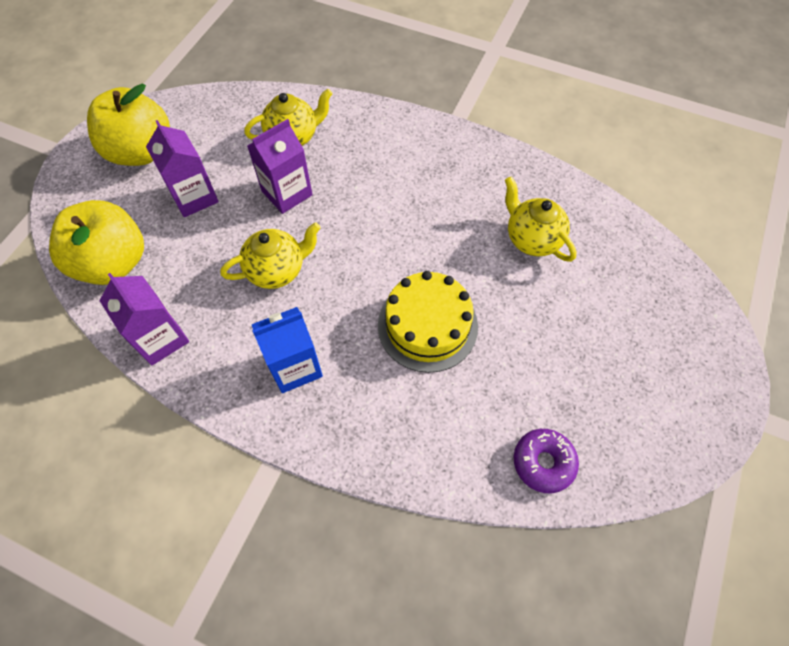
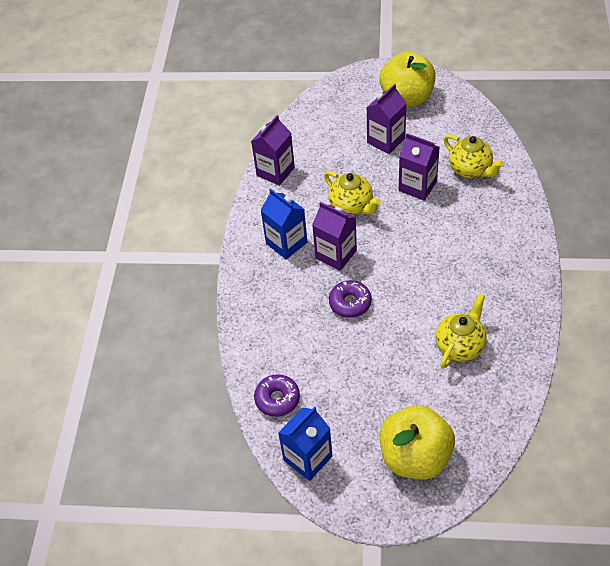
camera: 75 degrees right, 10 degrees down
yellow apple [49,200,144,285] -> yellow apple moved to [380,405,455,480]
yellow cake [378,271,478,373] -> purple donut [329,280,372,318]
none -> blue carton [278,407,332,481]
none -> purple carton [312,202,357,271]

